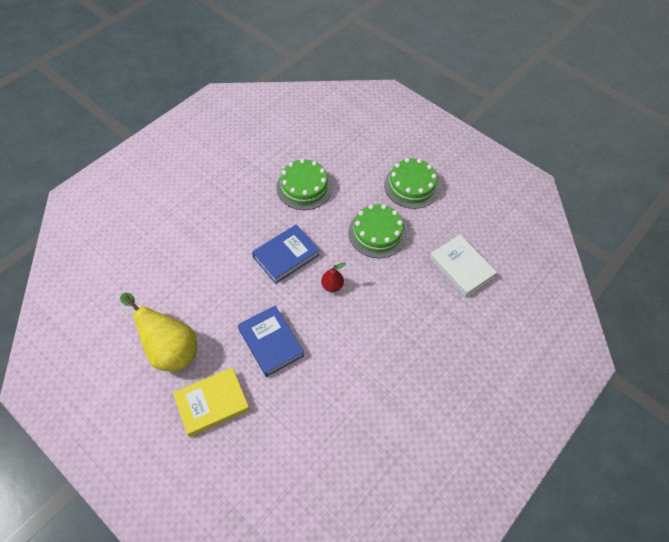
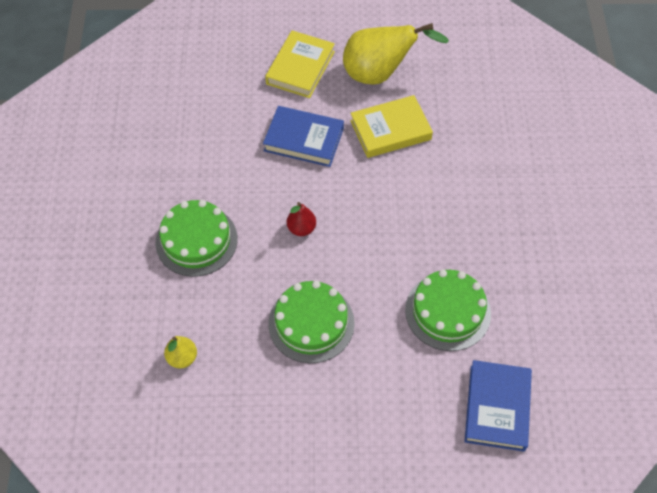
camera: 140 degrees right, 0 degrees up
blue book [252,225,319,284] -> blue book moved to [464,360,532,451]
green cake [384,158,440,209] -> green cake moved to [155,200,238,277]
white book [430,235,497,297] -> yellow pear [164,336,197,368]
none -> yellow book [350,95,433,158]

